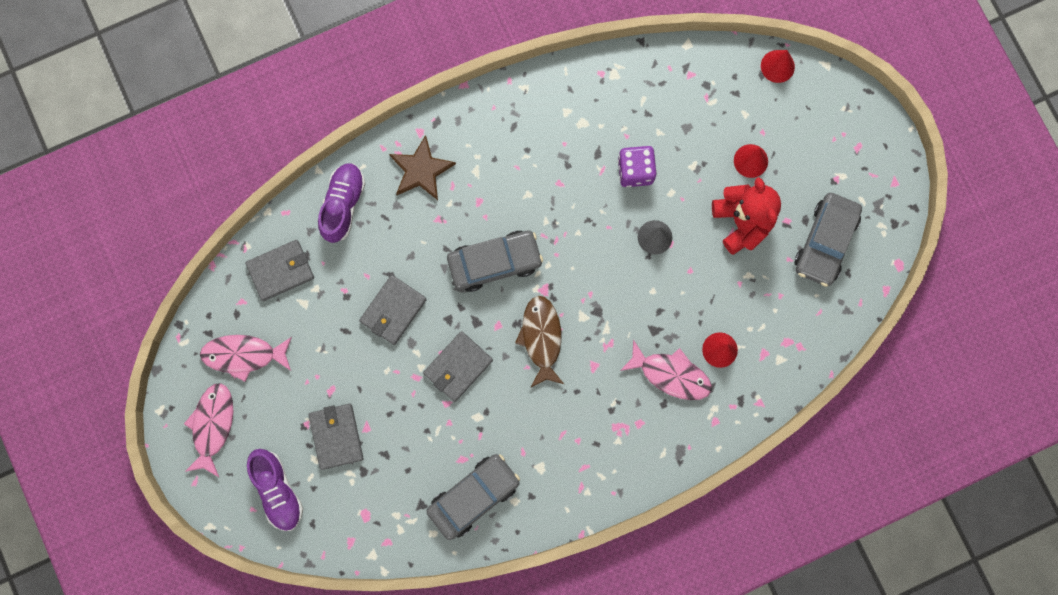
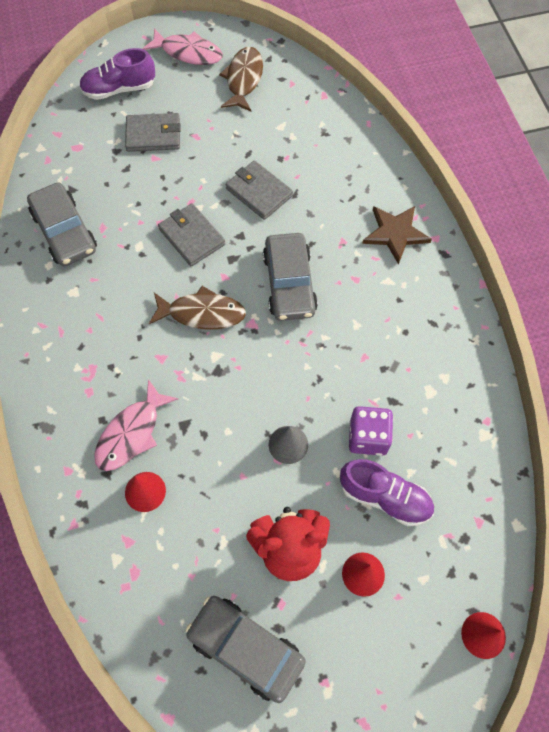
camera: 100 degrees right, 15 degrees down
pink fish [200,335,292,382] -> brown fish [219,47,263,112]
grey wallet [245,240,314,301] -> none
purple shoe [318,163,365,243] -> purple shoe moved to [340,459,434,526]

